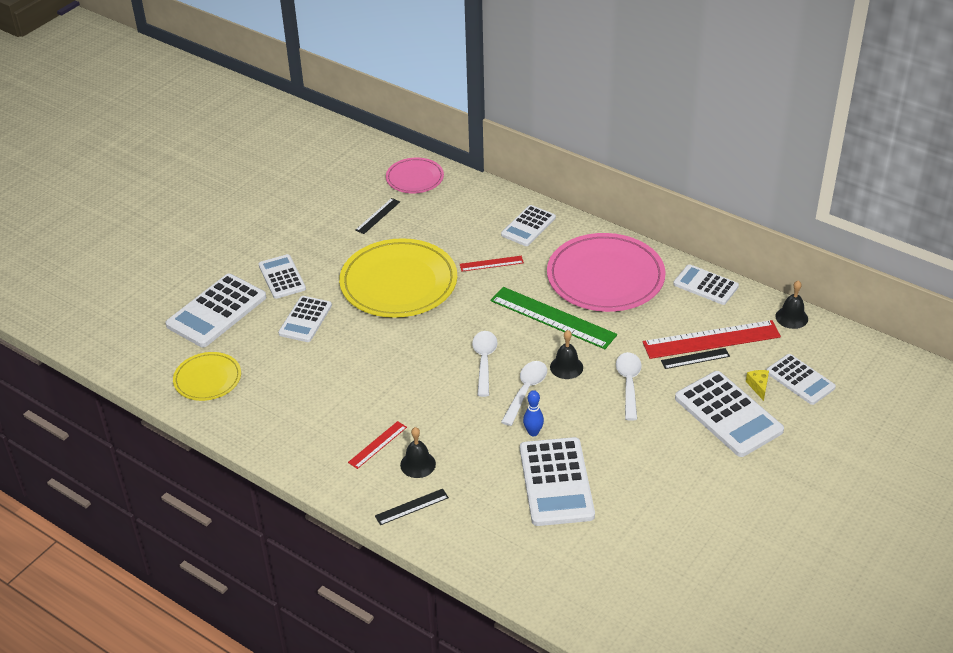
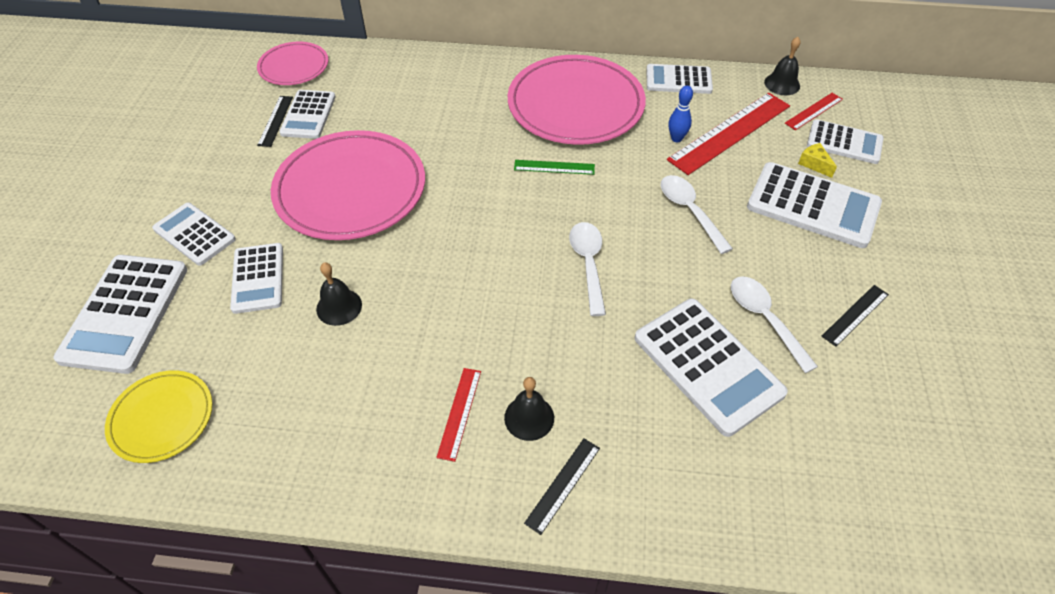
camera: 30 degrees left, 10 degrees up
yellow plate [339,238,457,318] -> pink plate [271,130,425,240]
red ruler [460,256,524,272] -> red ruler moved to [785,93,843,130]
white spoon [472,331,498,397] -> white spoon moved to [731,276,818,373]
green ruler [490,287,617,349] -> green ruler [514,160,595,175], size x0.49
white calculator [501,205,556,246] -> white calculator moved to [279,90,336,139]
blue bowling pin [523,390,544,436] -> blue bowling pin moved to [668,85,693,142]
black bell [550,330,583,379] -> black bell moved to [316,263,362,326]
black ruler [661,348,730,369] -> black ruler moved to [822,285,889,347]

